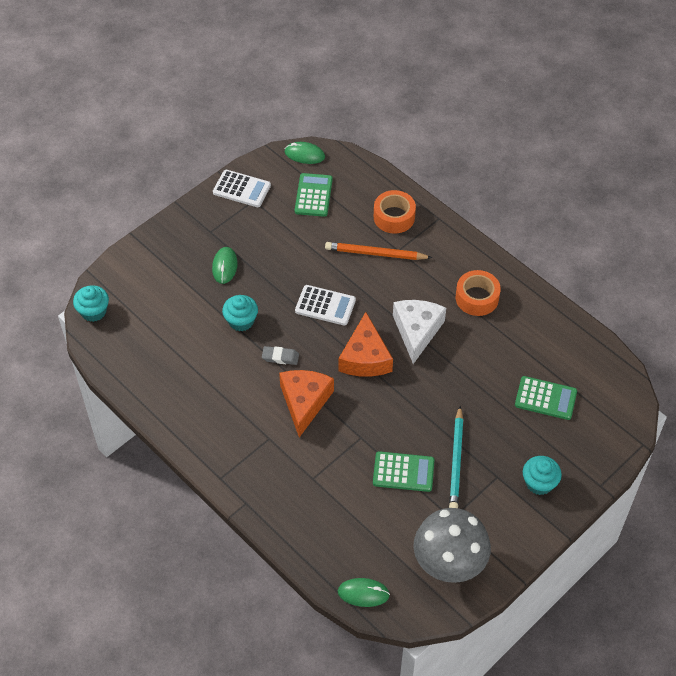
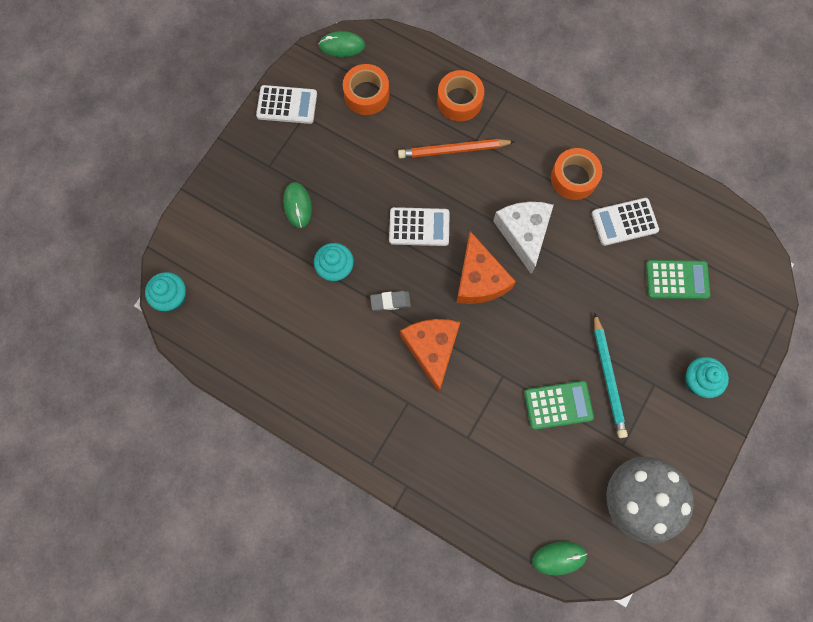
camera: 15 degrees left, 20 degrees up
green calculator [295,173,333,217] -> orange tape [343,64,389,115]
none -> white calculator [592,198,659,246]

